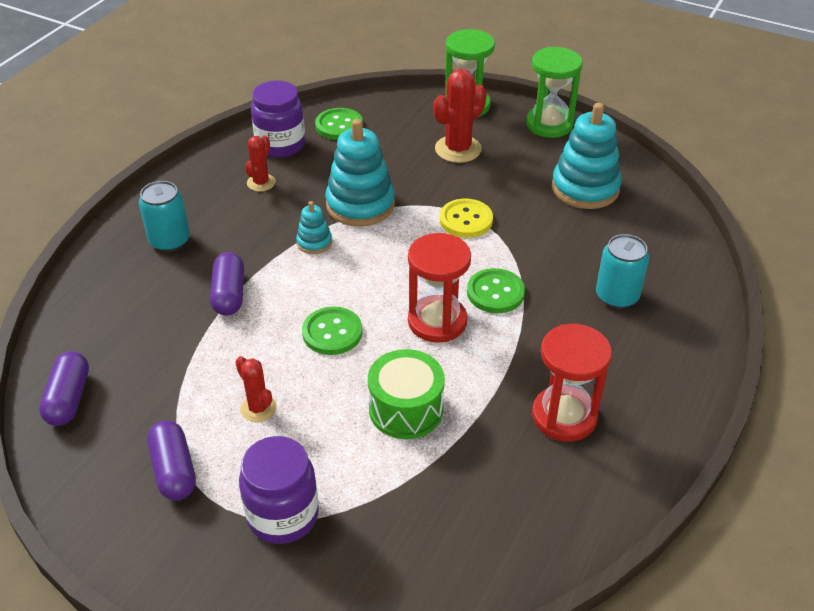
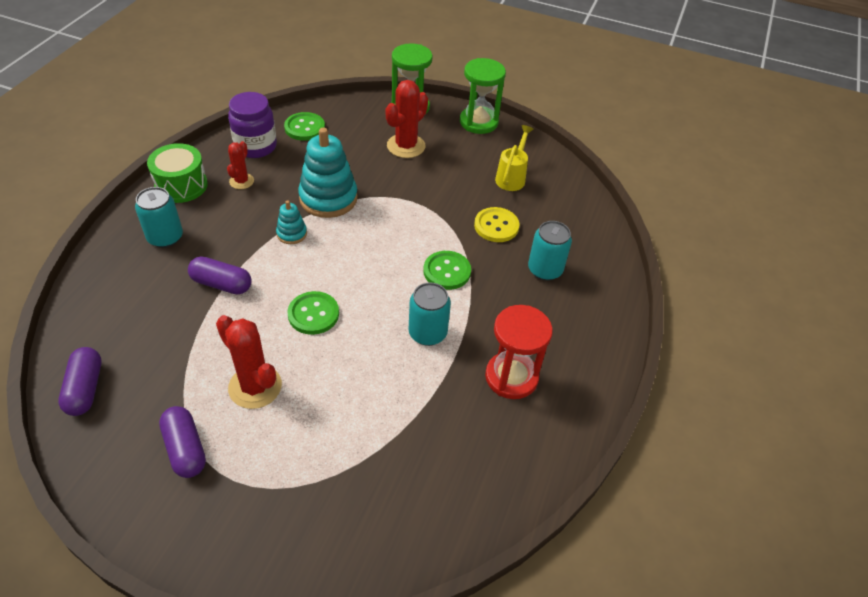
camera: 10 degrees left, 5 degrees up
purple capsule [210,252,244,316] -> purple capsule turned 60 degrees counterclockwise [188,257,252,294]
red cactus [235,356,277,422] -> red cactus [216,315,282,409], size x1.70
purple jar [239,436,319,544] -> none
green drum [368,349,445,439] -> green drum moved to [147,143,208,203]
red hourglass [408,233,471,343] -> none
yellow button [440,199,493,238] -> yellow button moved to [474,207,520,242]
turquoise stacking toy [552,103,622,209] -> yellow watering can [495,125,534,191]
none -> turquoise can [408,282,451,346]

